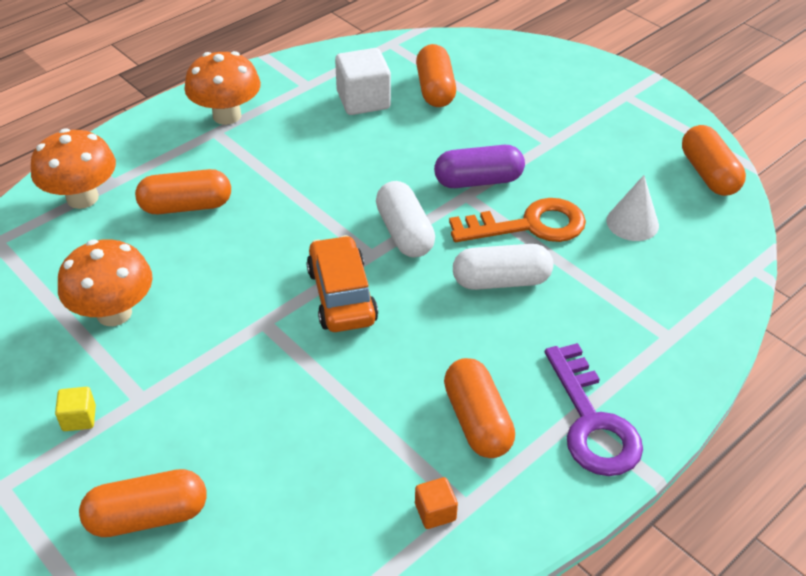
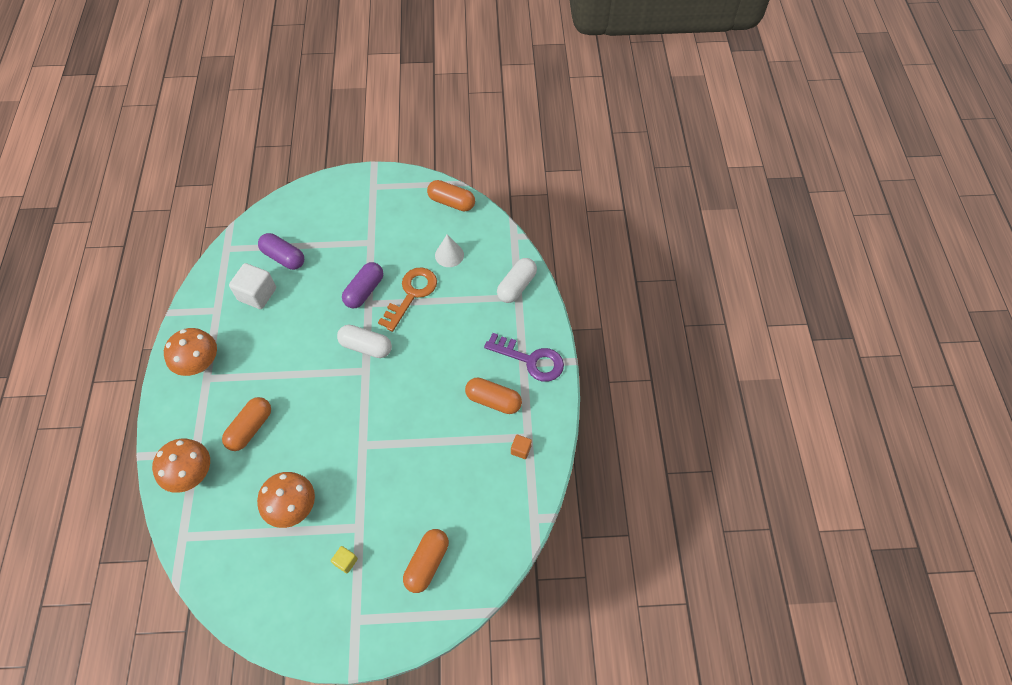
camera: 50 degrees left, 15 degrees up
orange car [306,235,378,332] -> none
orange capsule [416,44,456,107] -> purple capsule [258,233,304,270]
white capsule [453,244,553,290] -> white capsule moved to [497,258,537,303]

